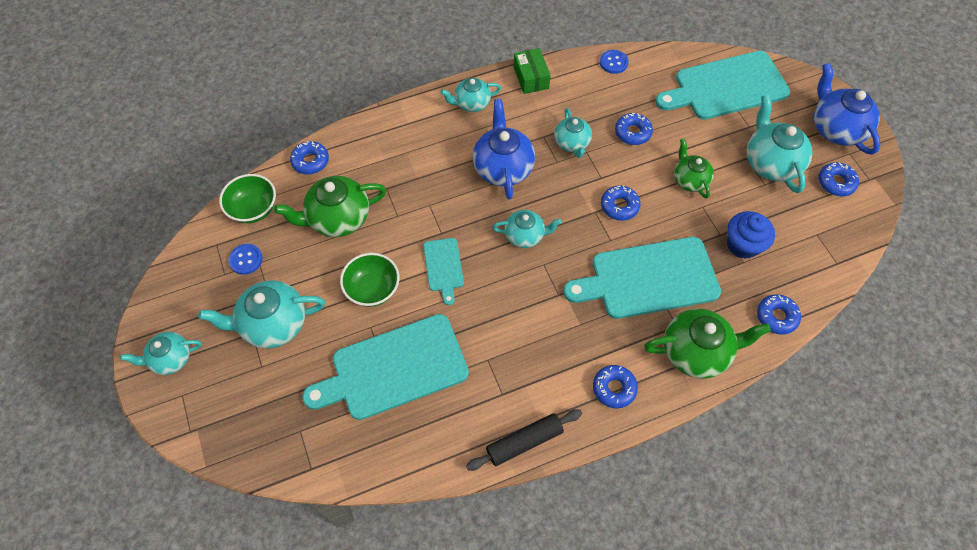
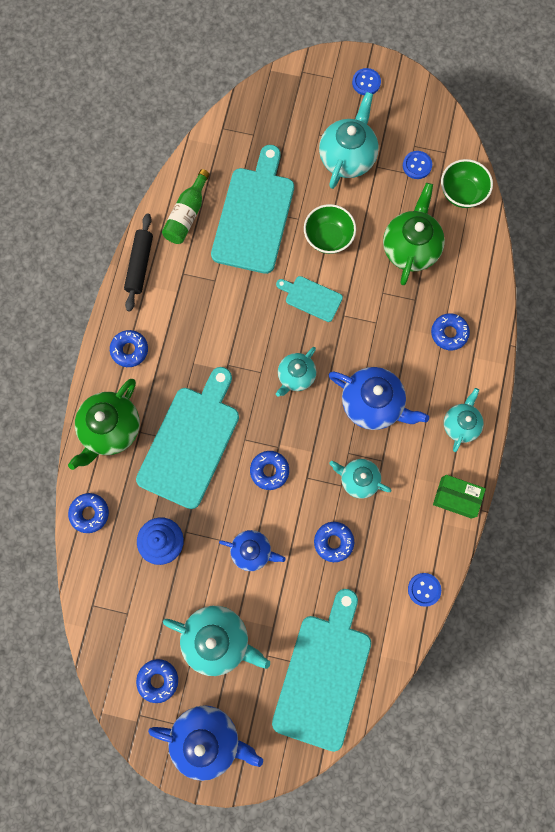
camera: 125 degrees right, 15 degrees up
turquoise teapot [120,332,202,375] -> blue button [352,68,381,95]
blue donut [290,141,329,175] -> blue donut moved to [431,313,470,350]
green teapot [674,139,714,199] -> blue teapot [219,530,286,571]
none -> green bottle [162,169,210,244]

